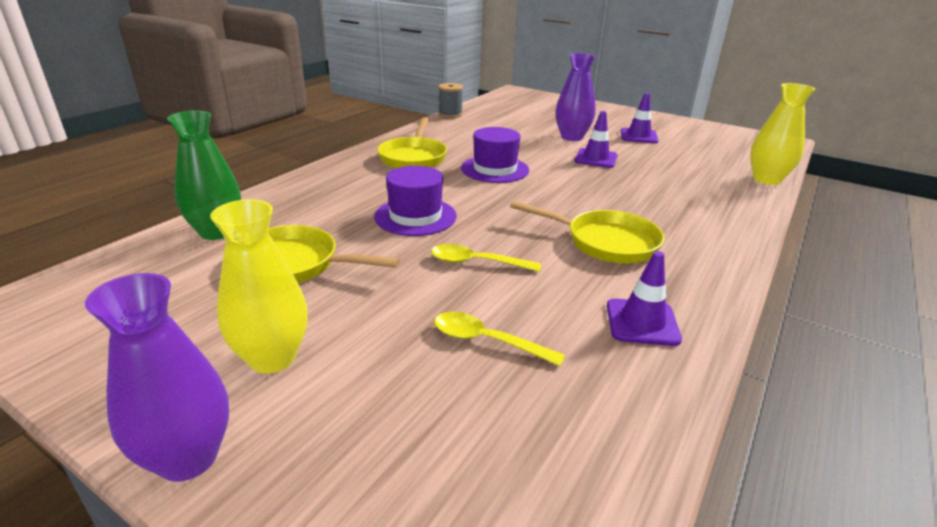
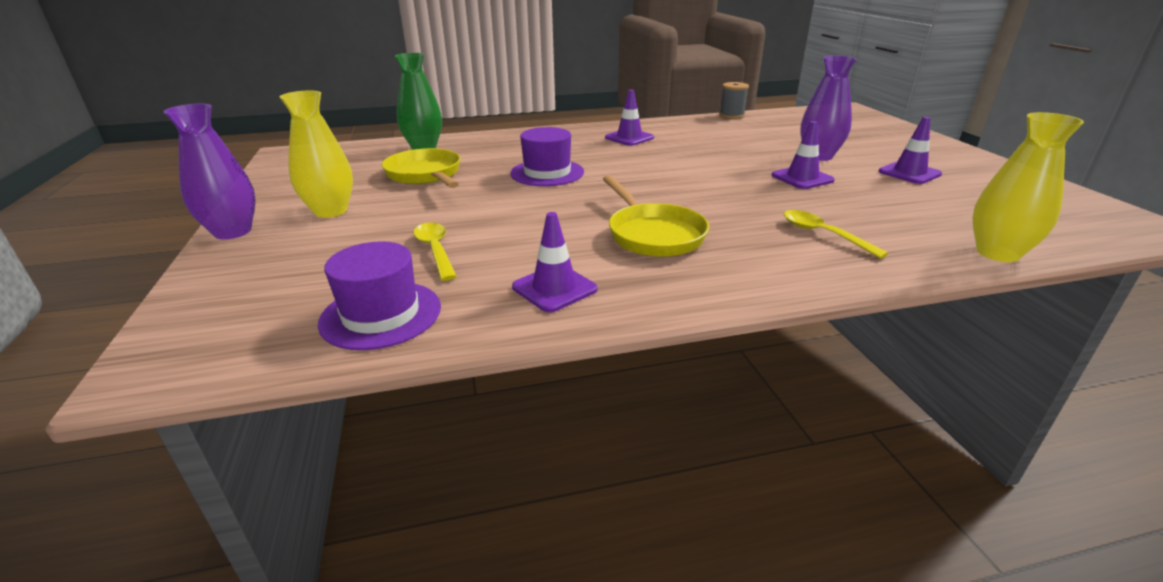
camera: 45 degrees right, 0 degrees up
yellow pan [377,117,447,168] -> purple traffic cone [605,90,654,146]
yellow spoon [431,244,541,272] -> yellow spoon moved to [784,210,889,259]
purple hat [461,127,529,183] -> purple hat moved to [318,241,441,350]

